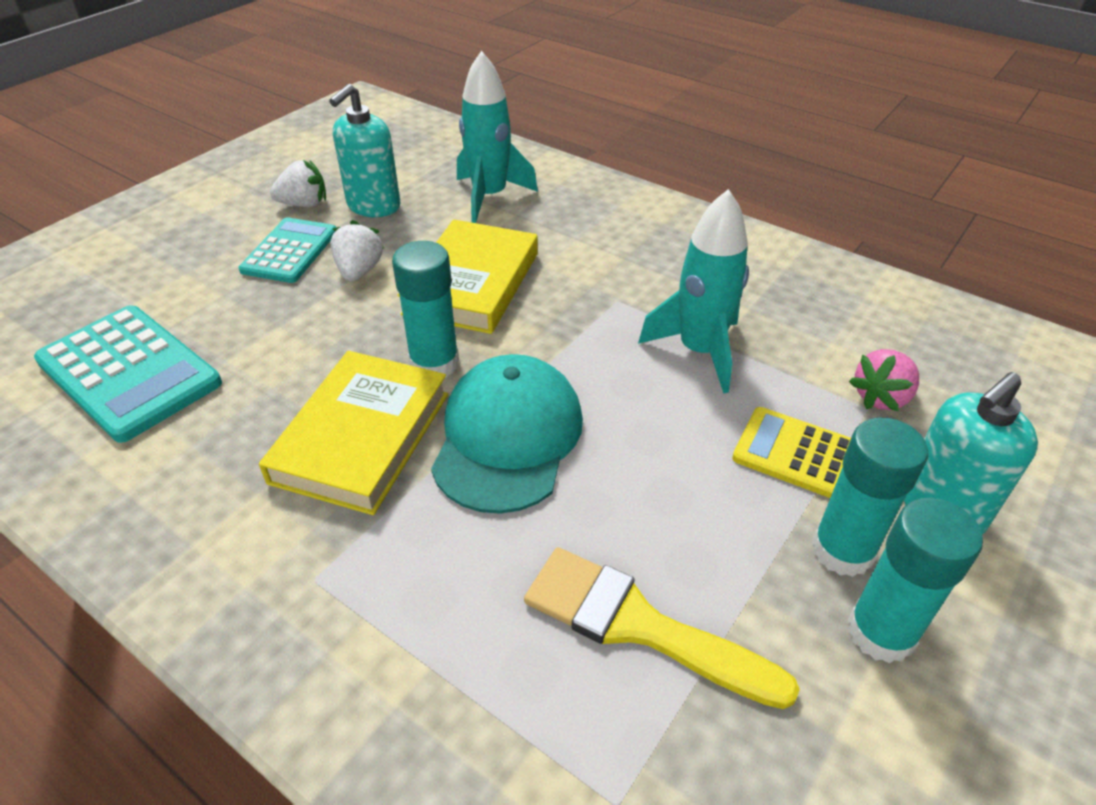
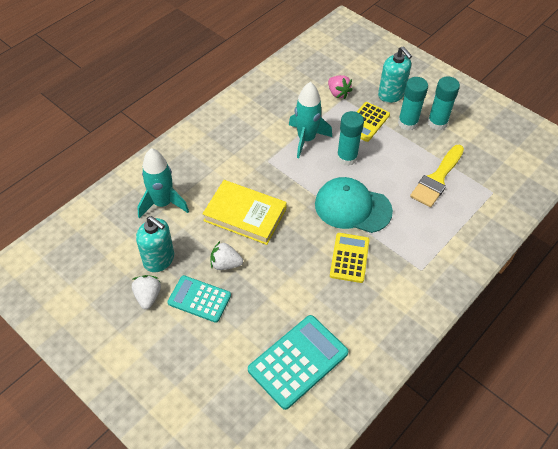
camera: 85 degrees left, 10 degrees up
yellow book [259,351,448,515] -> yellow calculator [330,233,370,283]
turquoise glue stick [392,241,459,378] -> turquoise glue stick moved to [337,111,364,166]

